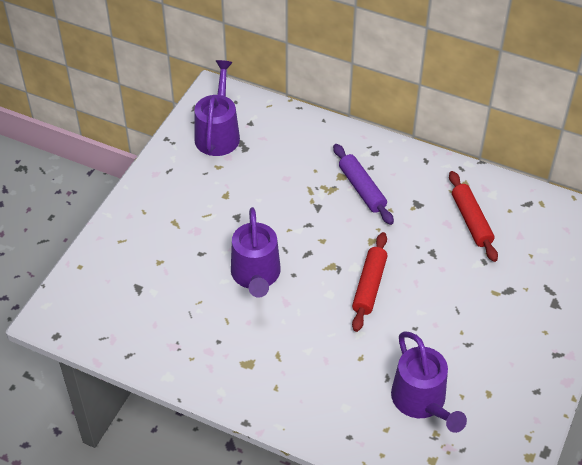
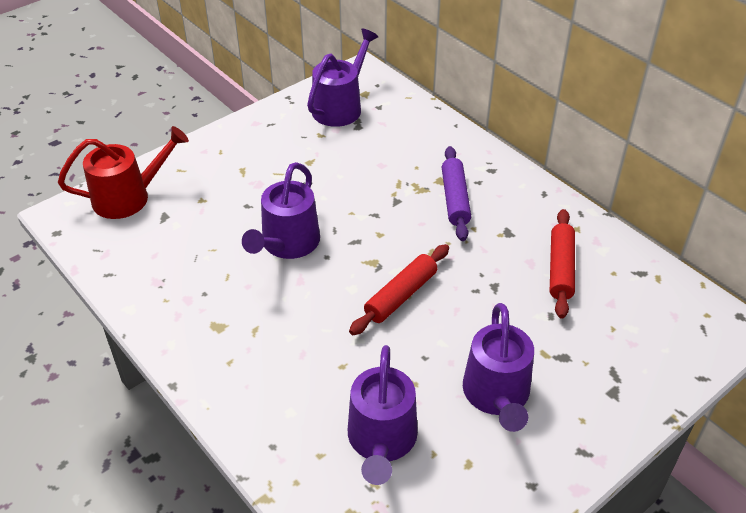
camera: 25 degrees right, 5 degrees down
none -> red watering can [58,126,189,219]
none -> purple watering can [463,303,534,432]

